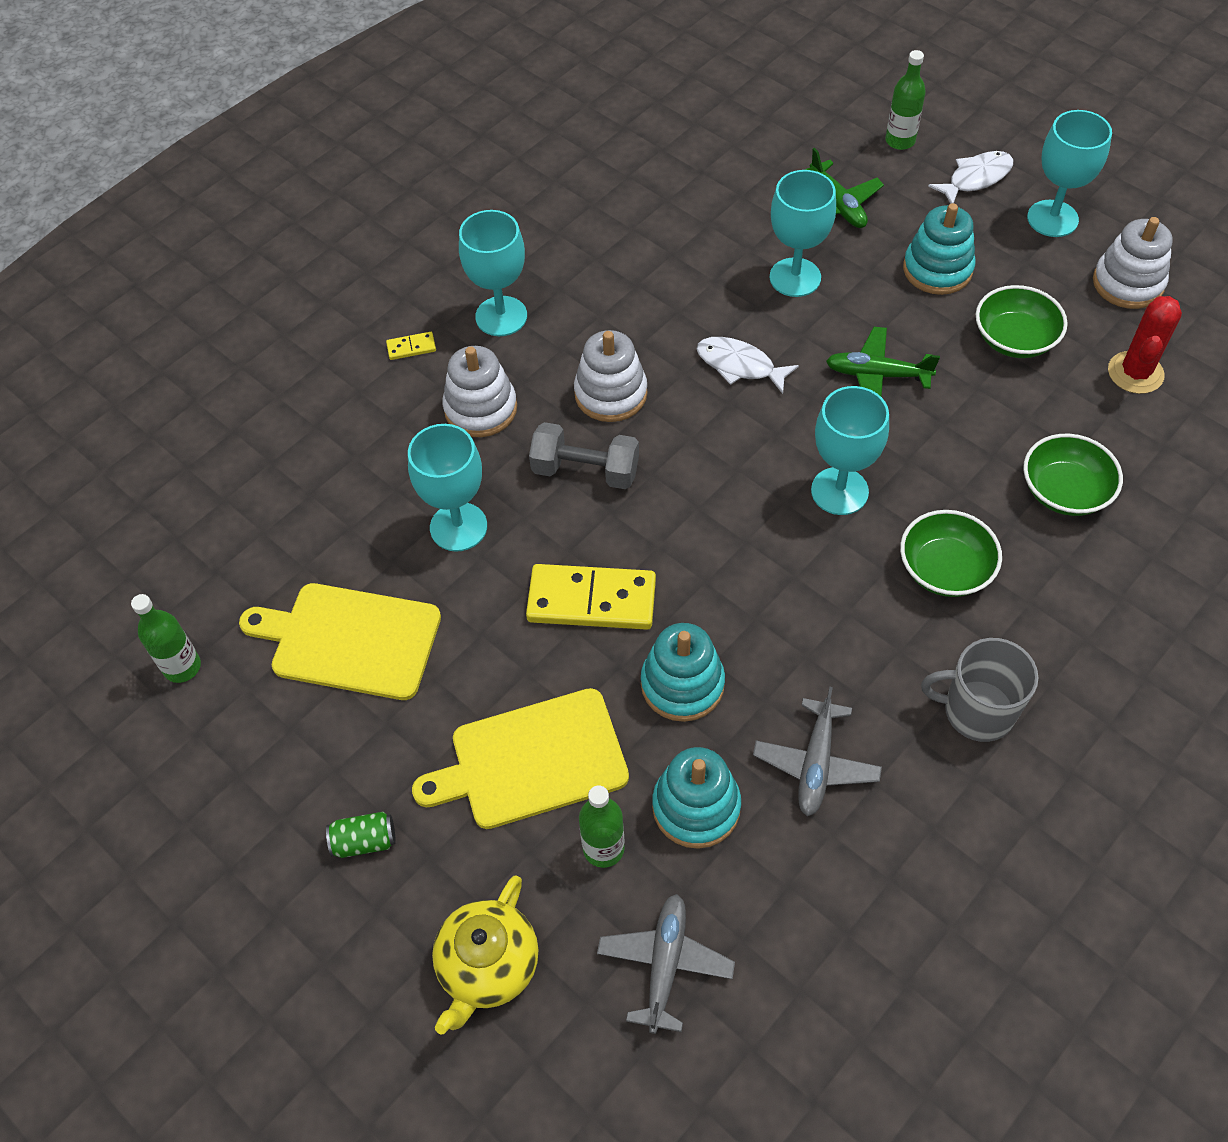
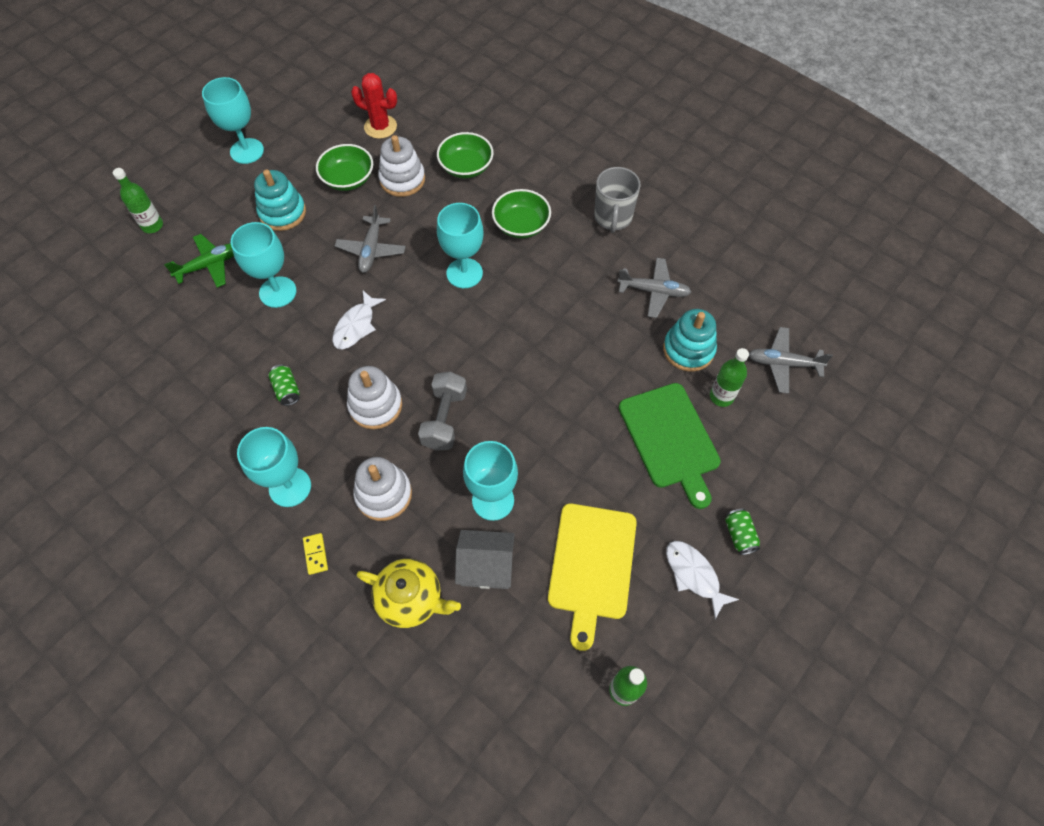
camera: 95 degrees left, 5 degrees up
yellow cutting board [412,688,629,829] -> green cutting board [619,383,721,509]
yellow teapot [432,875,539,1035] -> yellow teapot moved to [357,559,461,628]
yellow domino [526,564,656,630] -> none
turquoise stacking toy [641,623,725,722] -> none
green plane [826,327,940,396] -> grey plane [335,205,406,273]
white fish [928,151,1013,204] -> white fish moved to [666,541,739,619]
white stacking toy [1093,217,1173,309] -> white stacking toy moved to [378,135,425,197]
none -> green can [268,365,300,406]
none -> grey house [455,530,515,589]

